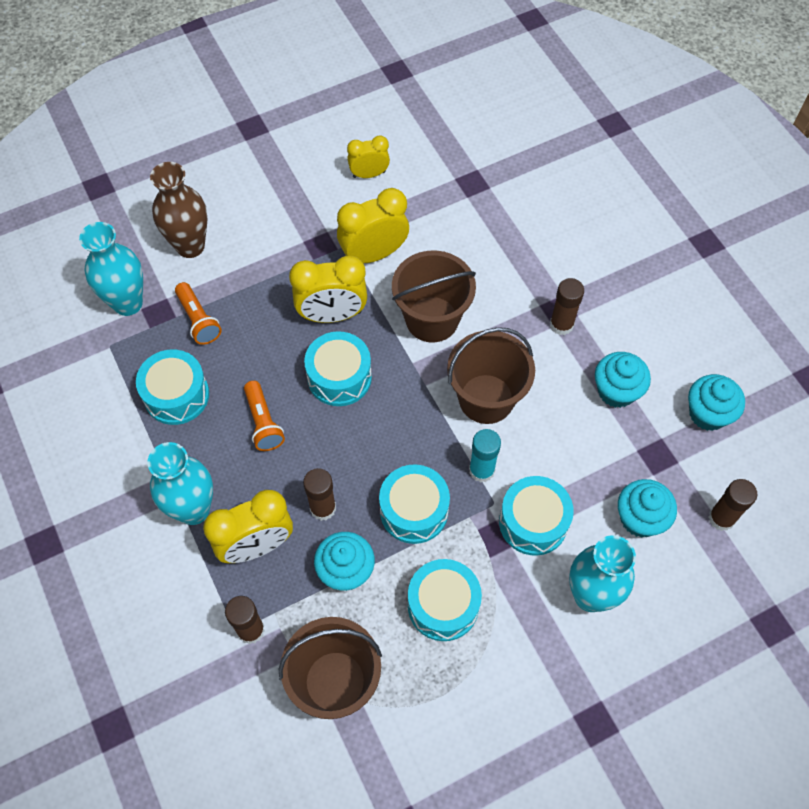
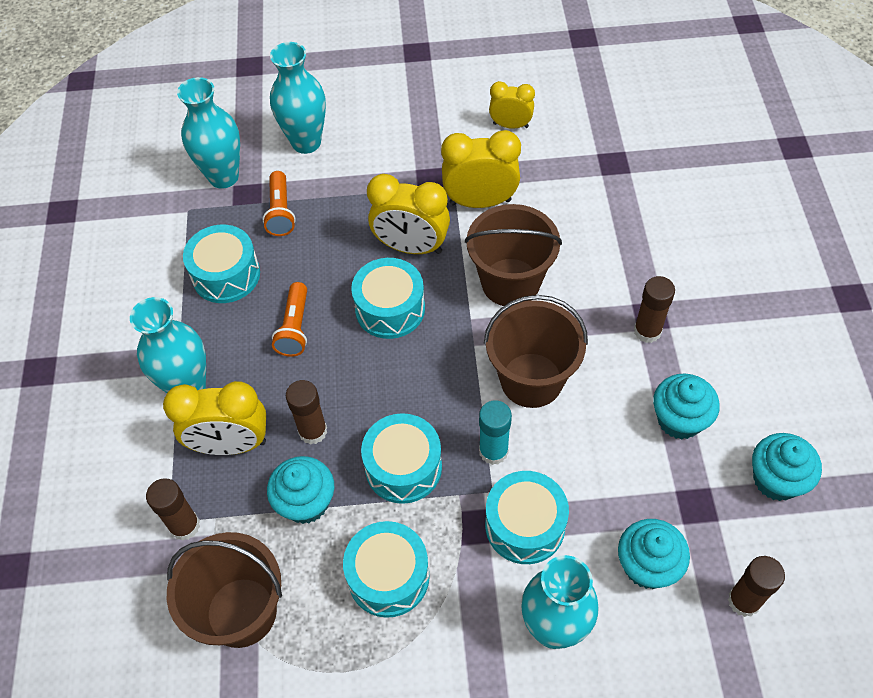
camera: 25 degrees right, 5 degrees down
brown vase [150,162,207,258] -> turquoise vase [270,42,326,154]

